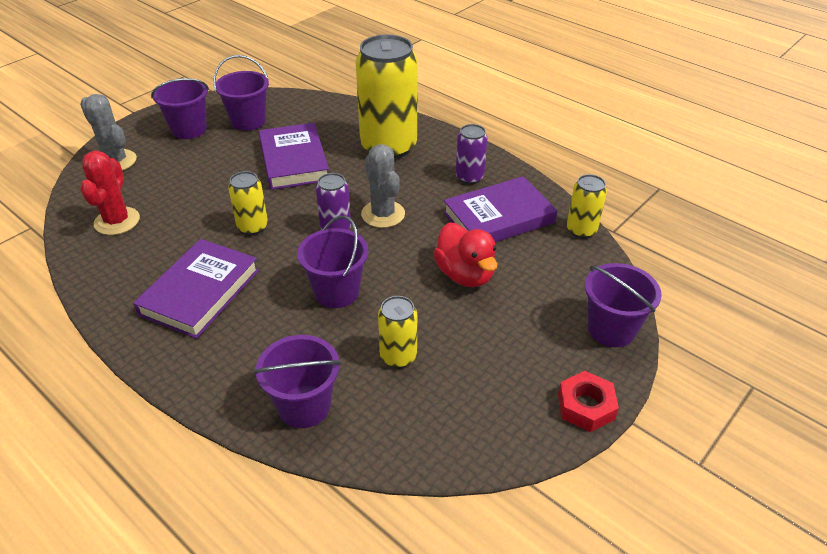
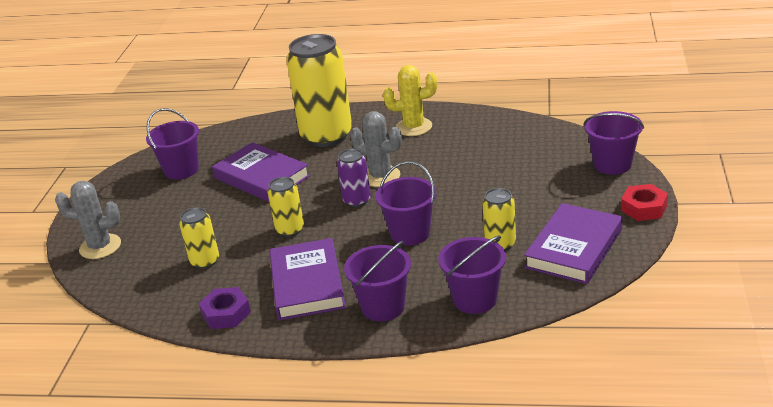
camera: 30 degrees left, 10 degrees down
red cactus [80,151,140,235] -> none
purple bucket [151,78,209,139] -> purple bucket moved to [344,241,411,321]
red duck [433,222,498,287] -> none
purple book [443,176,557,242] -> purple book moved to [524,203,622,284]
purple can [456,124,487,184] -> yellow cactus [383,65,437,136]
yellow can [567,174,607,238] -> yellow can moved to [179,207,219,269]
none -> purple nut [199,287,251,329]

